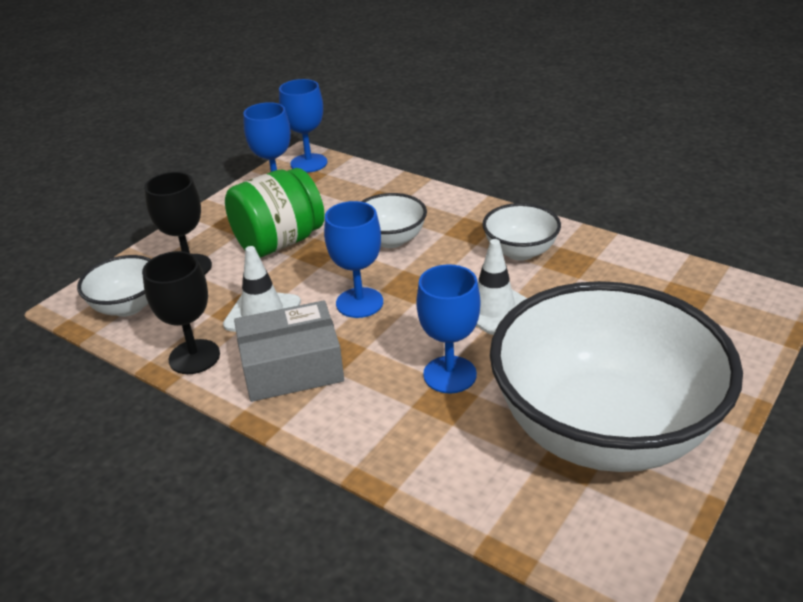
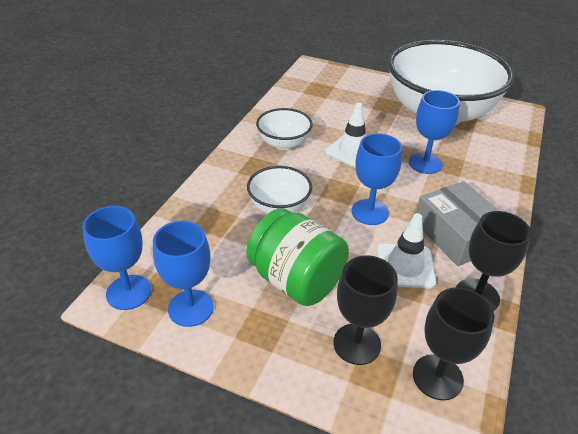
camera: 105 degrees left, 5 degrees up
white bowl [77,255,151,317] -> black goblet [413,287,494,400]

